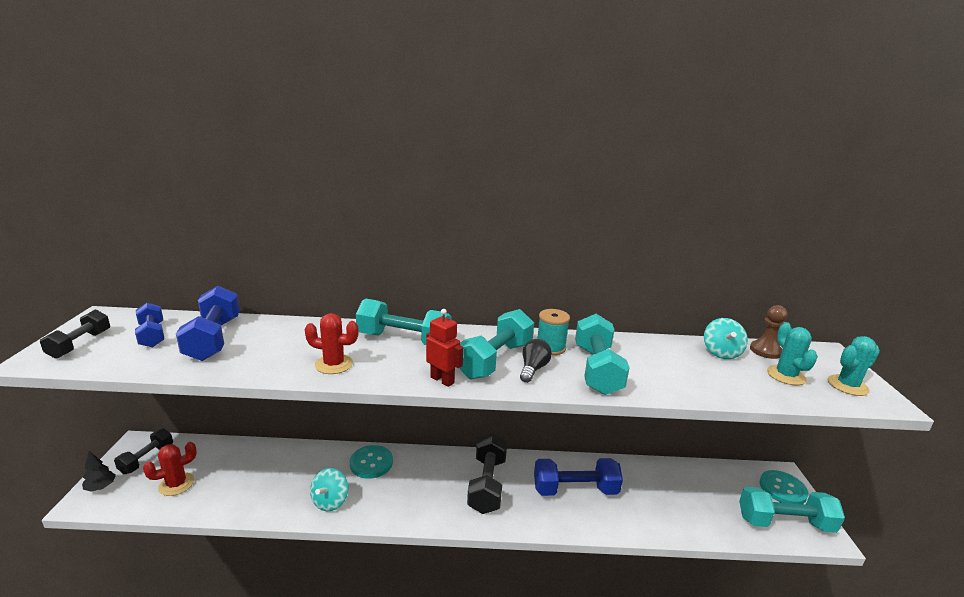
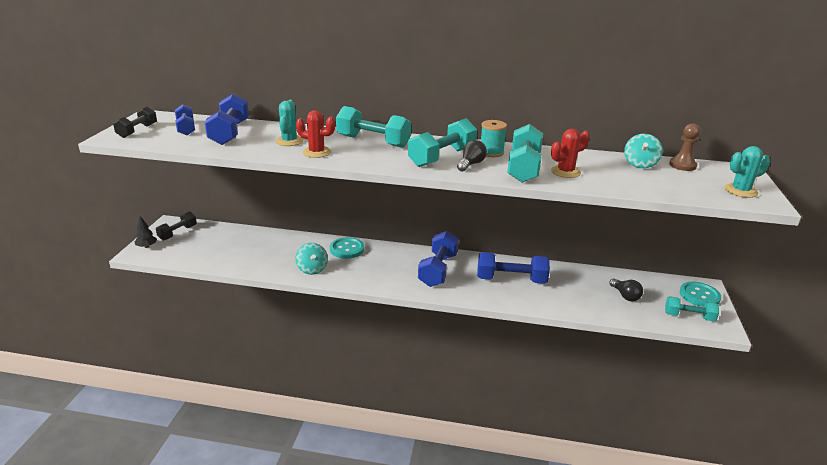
camera: 10 degrees right, 5 degrees up
red cactus [143,442,197,496] -> red cactus moved to [551,129,590,178]
turquoise spinning top [310,468,348,511] -> turquoise spinning top turned 45 degrees counterclockwise [296,243,328,275]
red robot [426,309,463,387] -> none
black dumbbell [467,433,507,514] -> blue dumbbell [418,231,459,287]
turquoise dumbbell [739,487,845,533] -> turquoise dumbbell [665,296,719,321], size x0.62
turquoise cactus [767,322,818,385] -> turquoise cactus moved to [276,100,303,146]
none -> black light bulb [609,278,643,301]

